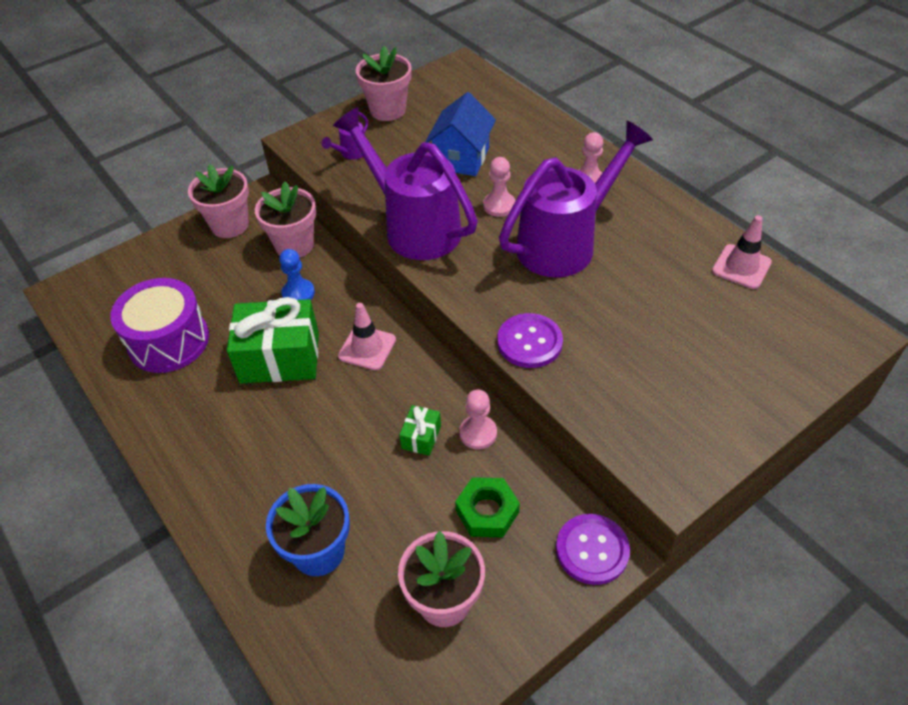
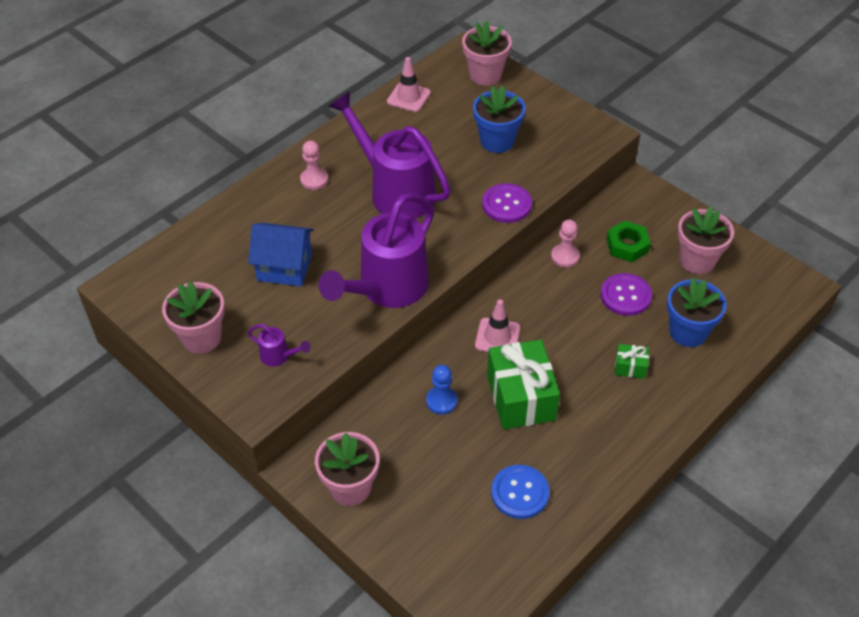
camera: 100 degrees left, 0 degrees up
purple drum [110,278,209,373] -> blue button [491,465,549,519]
pink flower pot [255,182,316,258] -> pink flower pot moved to [462,20,512,86]
green gift [399,405,441,456] -> green gift moved to [615,344,649,379]
pink pawn [483,157,515,217] -> none
purple button [556,514,630,585] -> purple button moved to [601,273,652,316]
none -> blue flower pot [473,86,526,153]

